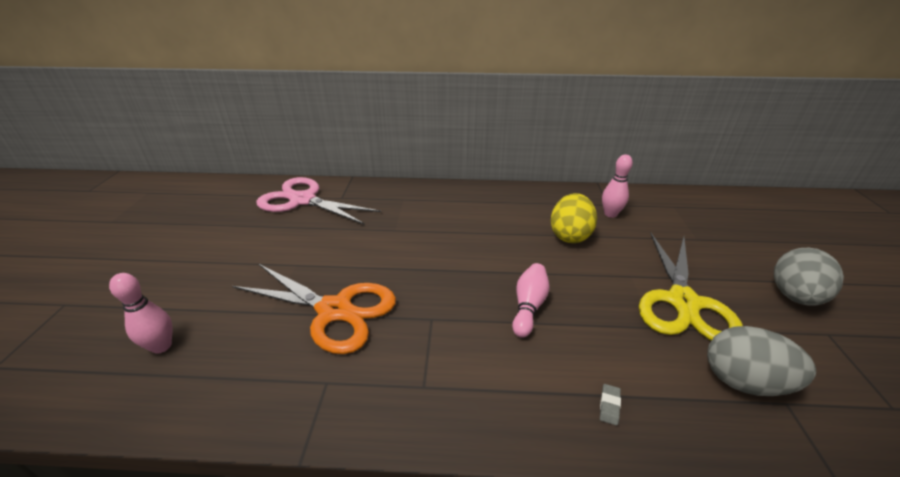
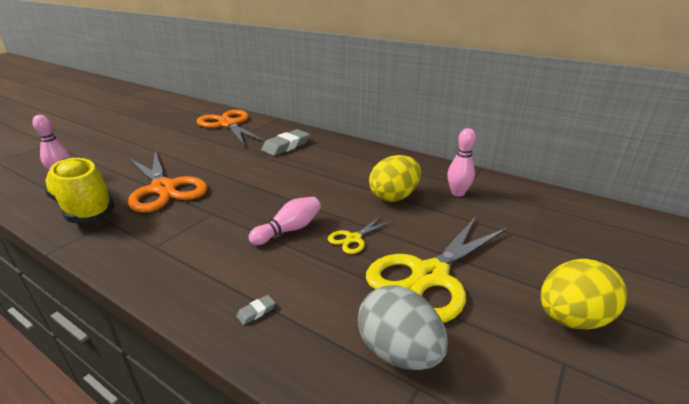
camera: 30 degrees right, 5 degrees down
pink scissors [256,177,381,225] -> orange scissors [197,110,265,147]
grey egg [774,248,844,306] -> yellow egg [540,259,627,329]
none -> yellow shoe [43,158,115,223]
none -> grey eraser [261,129,310,156]
none -> yellow scissors [328,216,392,254]

